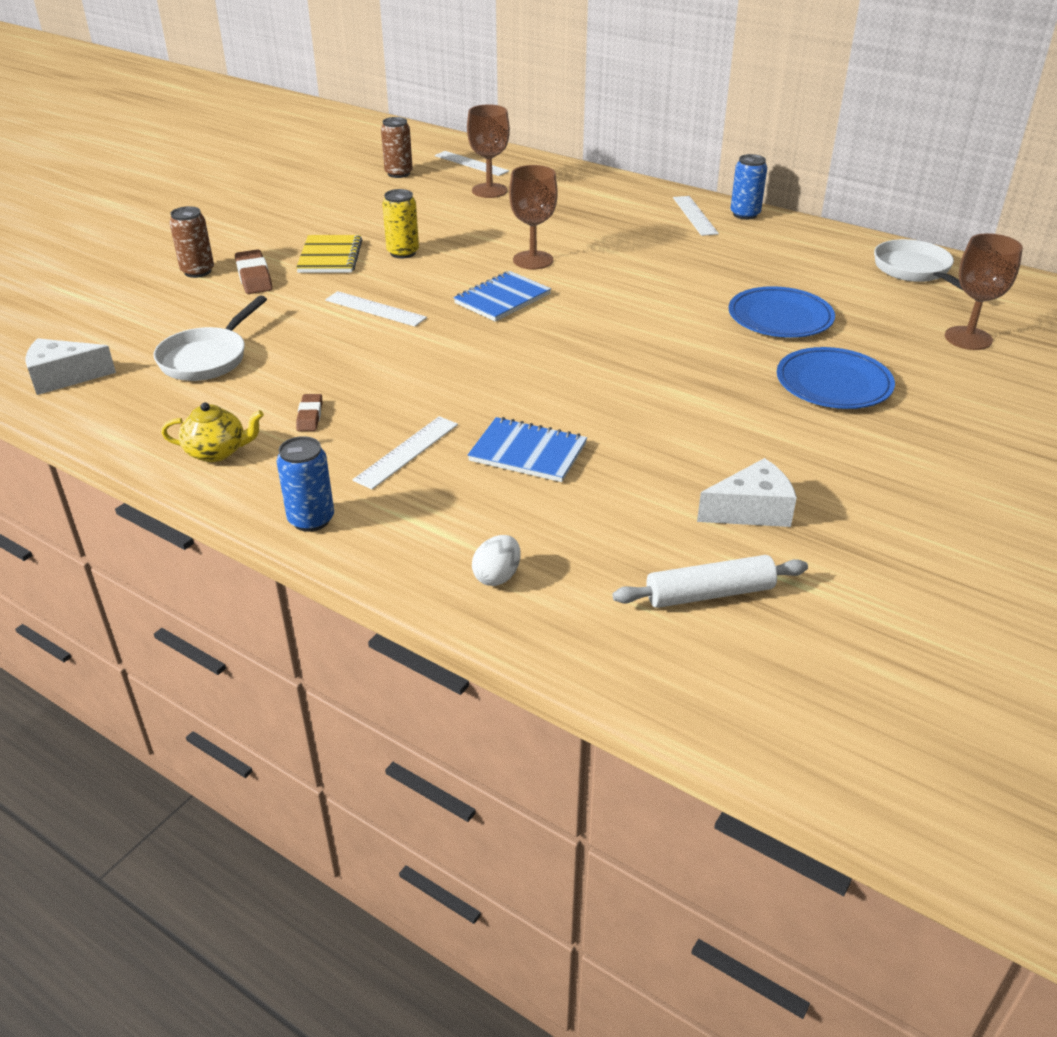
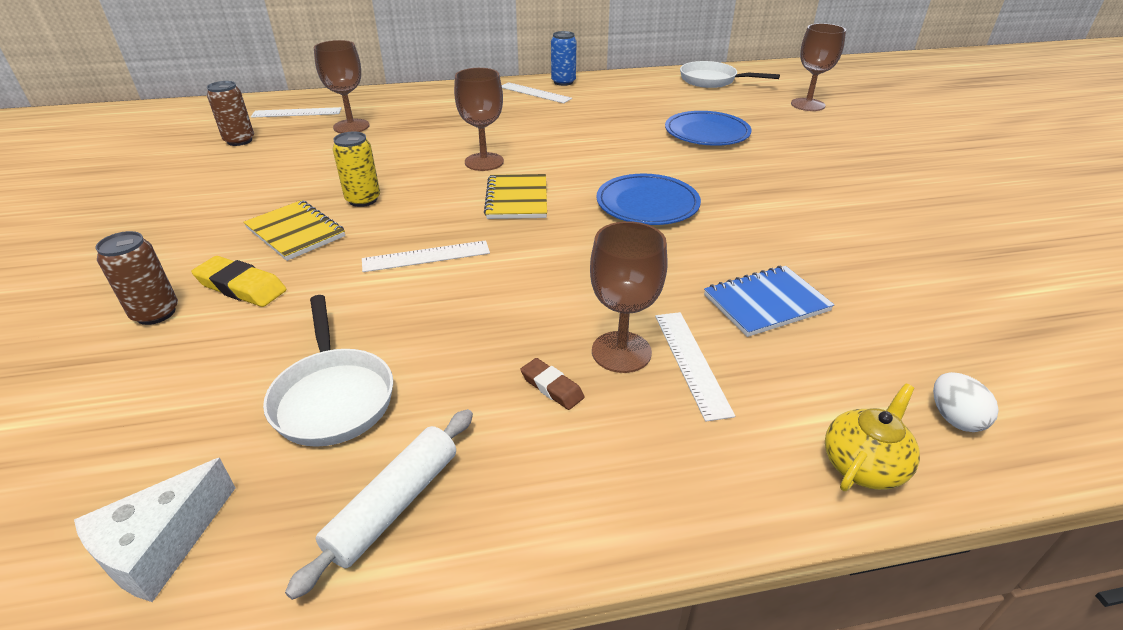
camera: 45 degrees left, 0 degrees up
yellow teapot [161,402,264,462] -> yellow teapot moved to [825,384,920,491]
brown eraser [235,250,273,294] -> yellow eraser [191,256,286,307]
blue can [276,436,334,532] -> none
blue notebook [454,271,551,322] -> yellow notebook [484,174,547,219]
white rolling pin [612,555,808,608] -> white rolling pin moved to [285,409,473,600]
white cheese [697,458,797,527] -> none
blue plate [777,347,895,409] -> blue plate moved to [596,174,701,225]
none -> brown goblet [590,221,668,373]

